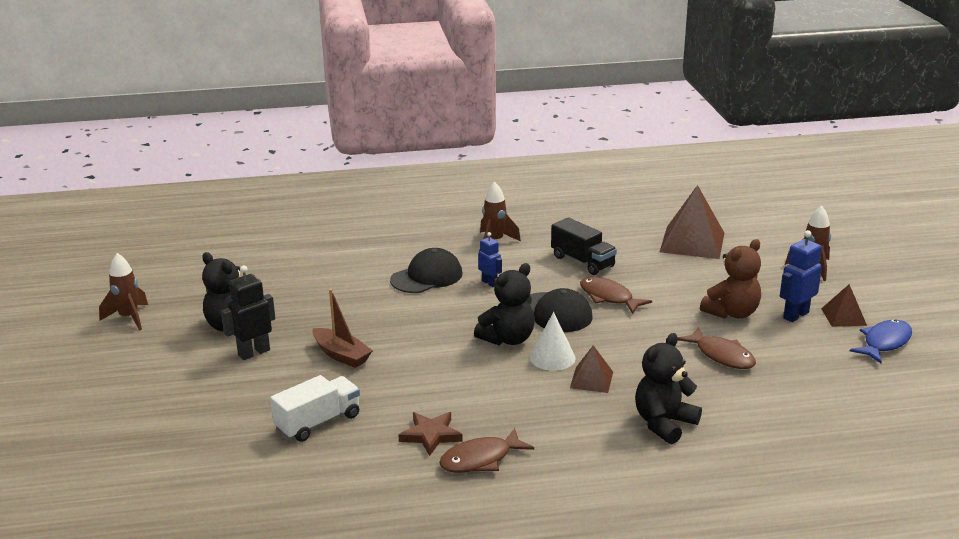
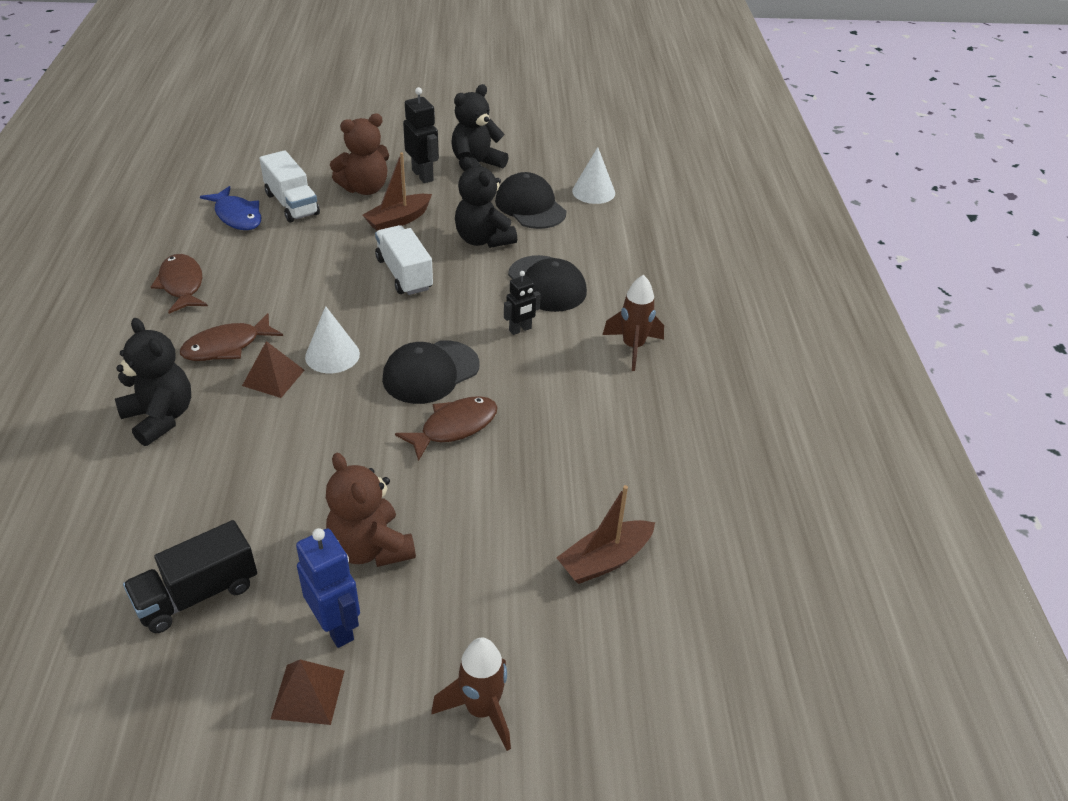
camera: 95 degrees right, 15 degrees up
brown rocket [99,253,148,331] -> none
brown star [399,412,463,456] -> none
black teddy bear [474,263,535,345] -> black teddy bear moved to [455,157,517,248]
blue robot [478,232,502,287] -> black robot [504,271,541,335]
black truck [551,217,617,275] -> black truck moved to [123,520,257,633]
brown pyramid [660,185,724,259] -> brown boat [556,485,655,584]
brown fish [677,327,756,369] -> brown fish moved to [180,313,283,361]
blue fish [850,319,912,363] -> blue fish moved to [200,186,261,230]
none -> brown teddy bear [330,114,389,195]
none -> white truck [375,225,433,295]
none -> black cap [495,172,566,229]
none -> white cone [572,147,615,204]

